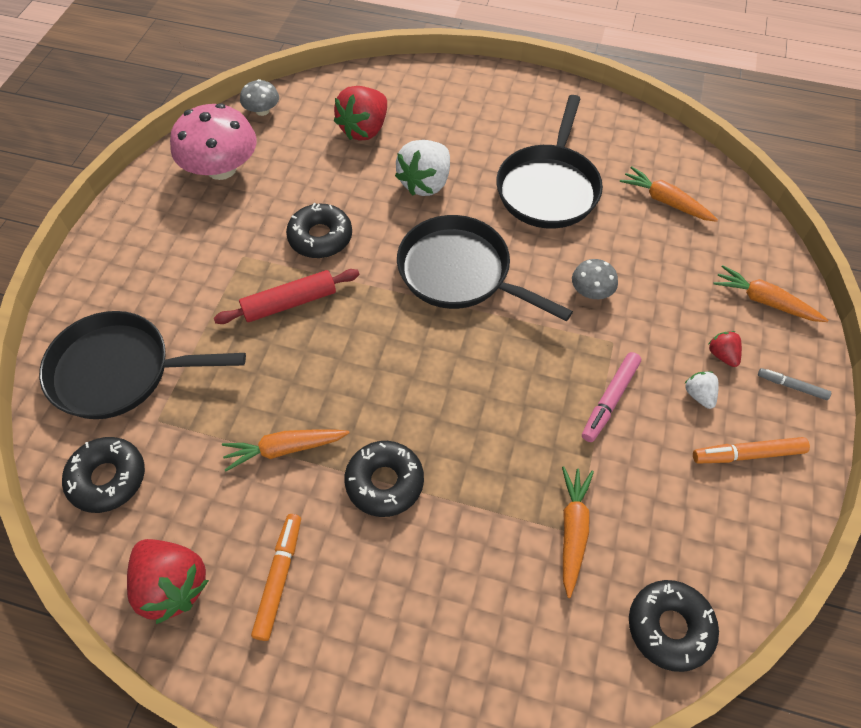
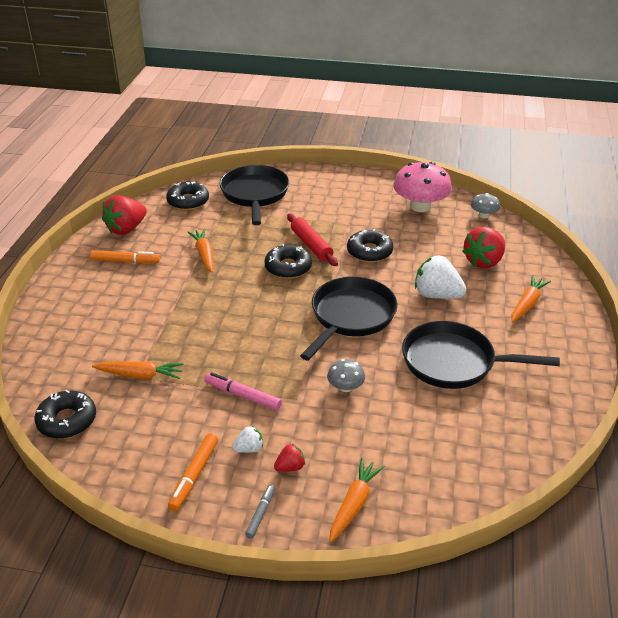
camera: 85 degrees right, 20 degrees down
red strawberry [334,86,387,141] -> red strawberry turned 75 degrees counterclockwise [462,227,505,268]
black donut [344,441,424,517] -> black donut moved to [264,244,312,279]
orange carrot [620,166,718,222] -> orange carrot moved to [511,275,551,322]
orange marker [693,437,810,464] -> orange marker turned 150 degrees counterclockwise [168,433,218,511]

